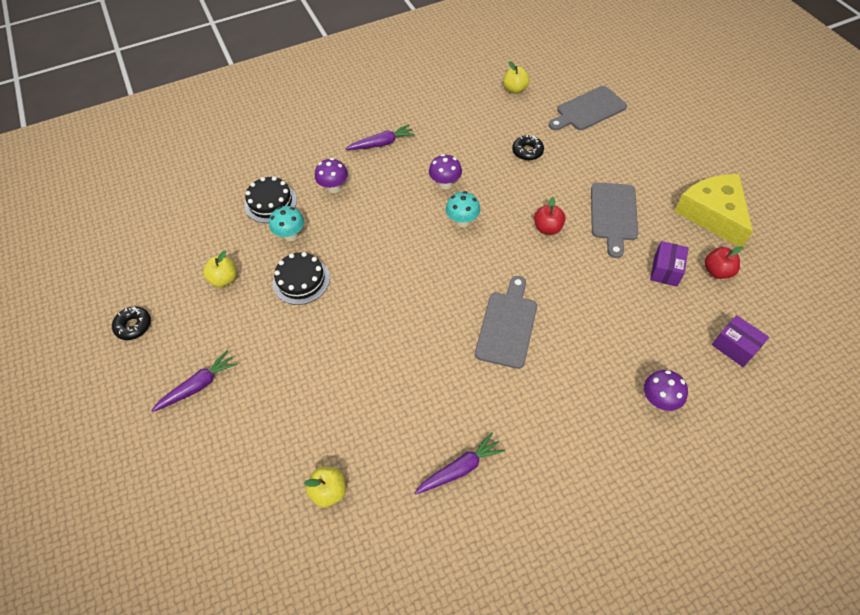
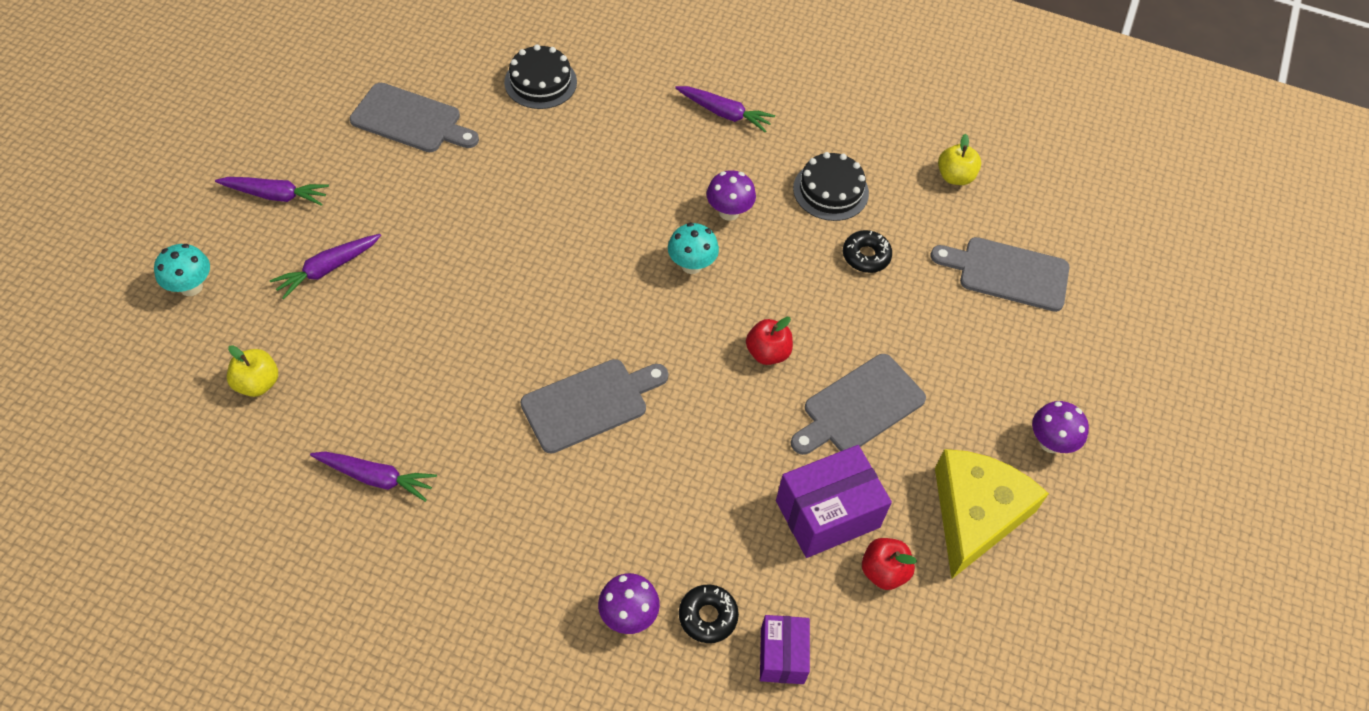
camera: 40 degrees right, 0 degrees up
black donut [112,307,151,340] -> black donut moved to [679,584,739,643]
yellow apple [203,251,237,287] -> grey cutting board [350,83,479,152]
turquoise mushroom [269,206,304,241] -> turquoise mushroom moved to [154,244,210,296]
black cake [273,252,330,305] -> black cake moved to [793,152,869,221]
purple mushroom [315,158,348,193] -> purple mushroom moved to [1032,401,1089,453]
purple box [650,241,688,287] -> purple box [776,445,892,558], size x1.64
none -> purple carrot [270,234,381,299]

